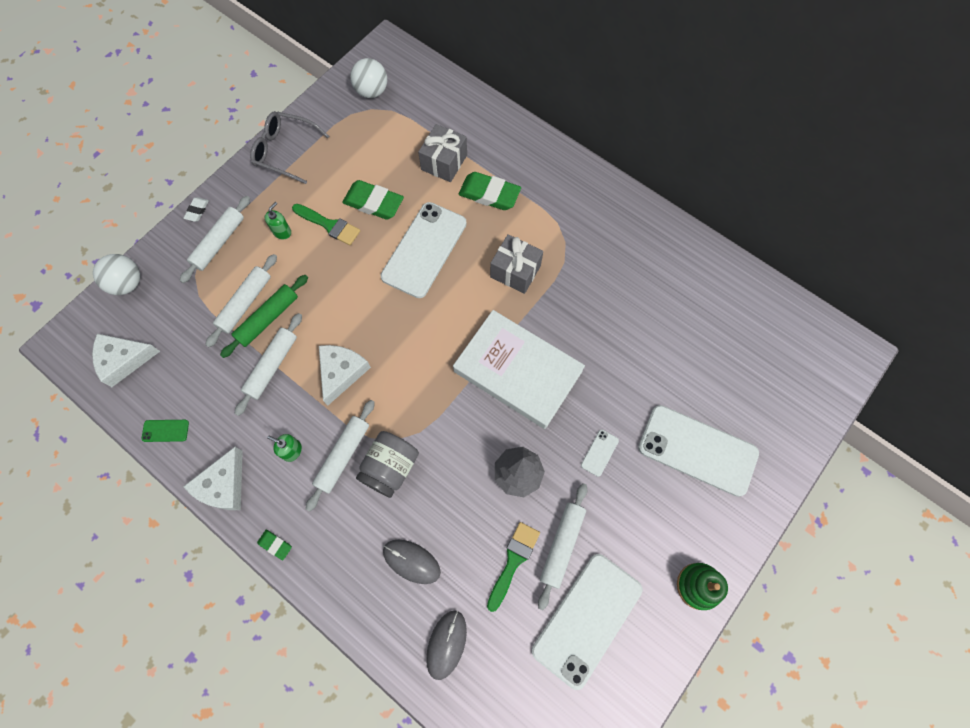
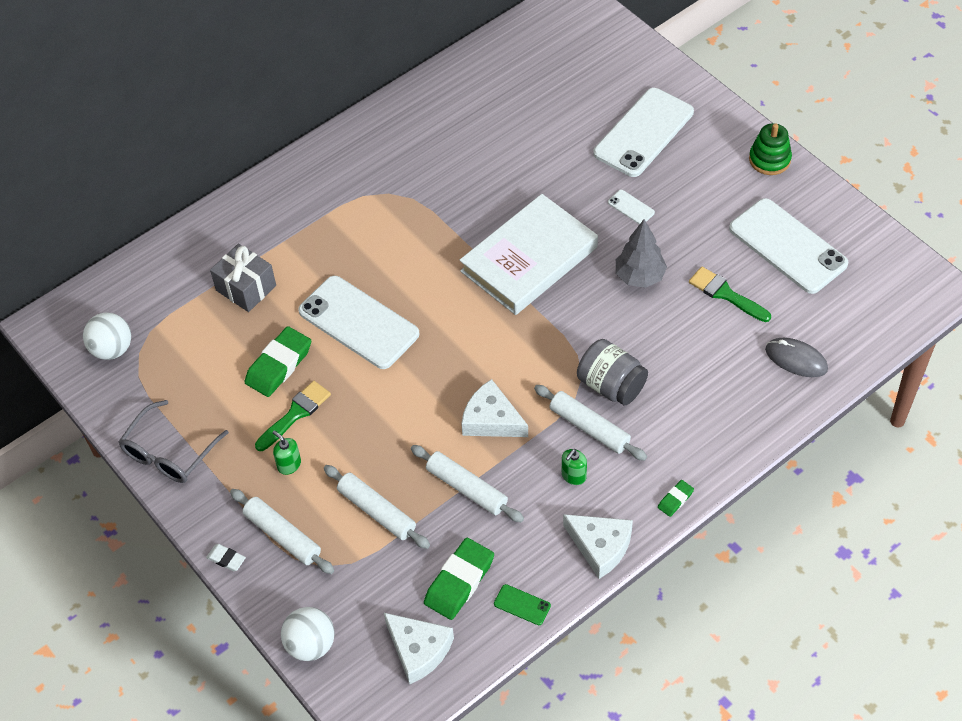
camera: 75 degrees left, 15 degrees down
white cheese [92,334,160,387] -> white cheese turned 45 degrees counterclockwise [384,613,454,684]
green phone [141,420,189,442] -> green phone turned 75 degrees counterclockwise [494,584,551,625]
green rolling pin [220,275,308,358] -> none
grey mouse [383,539,441,584] -> none
green eraser [459,172,521,210] -> green eraser moved to [424,538,494,620]
grey gift [490,234,543,294] -> none
white rolling pin [538,483,587,610] -> none

